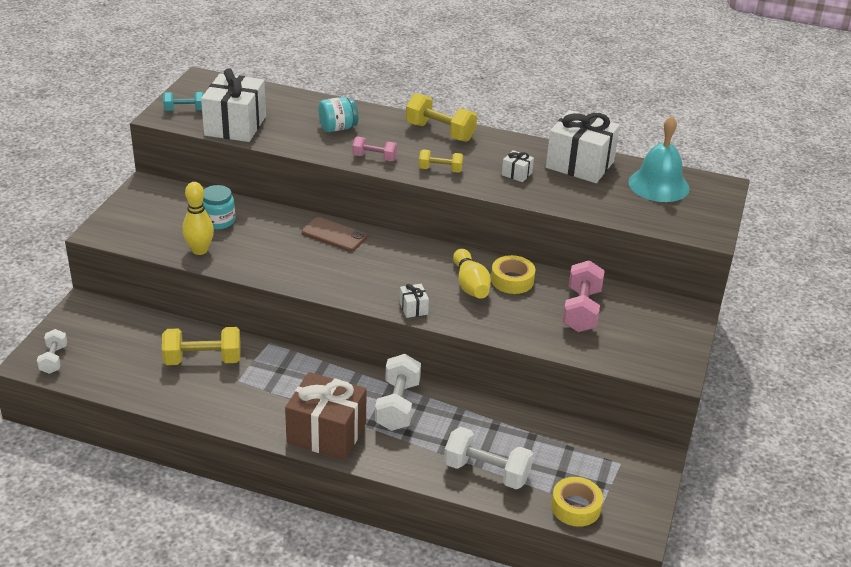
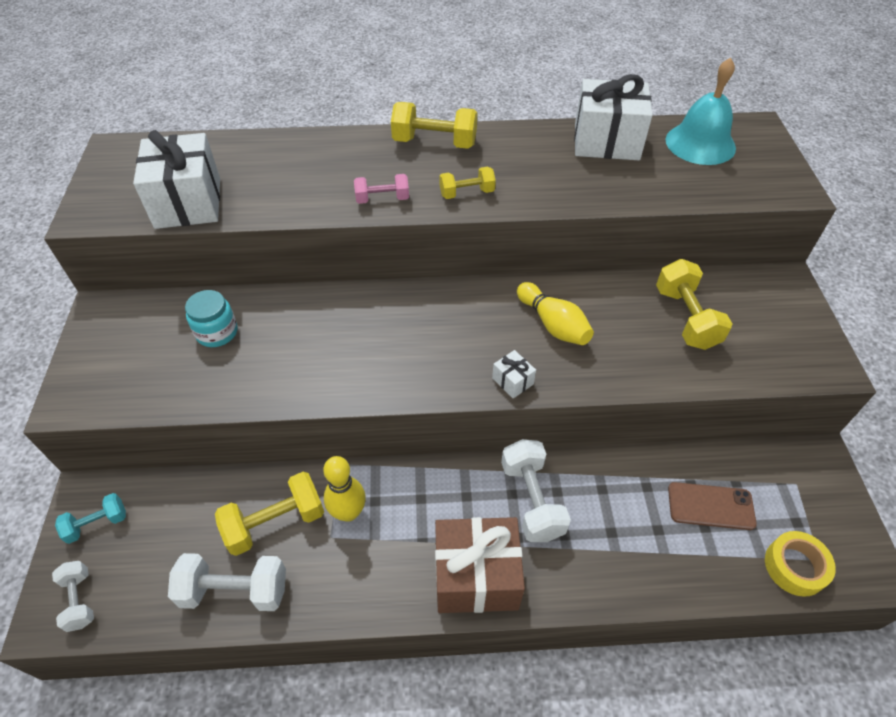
camera: 20 degrees left, 15 degrees up
turquoise dumbbell [163,92,204,111] -> turquoise dumbbell moved to [55,493,126,544]
yellow bowling pin [182,182,214,255] -> yellow bowling pin moved to [323,456,366,522]
brown phone [302,217,367,252] -> brown phone moved to [668,482,757,530]
turquoise jar [318,97,358,132] -> none
white dumbbell [444,427,533,489] -> white dumbbell moved to [168,553,286,611]
yellow tape [491,255,535,294] -> none
white gift [502,150,534,182] -> none
pink dumbbell [563,260,605,332] -> yellow dumbbell [656,259,733,350]

